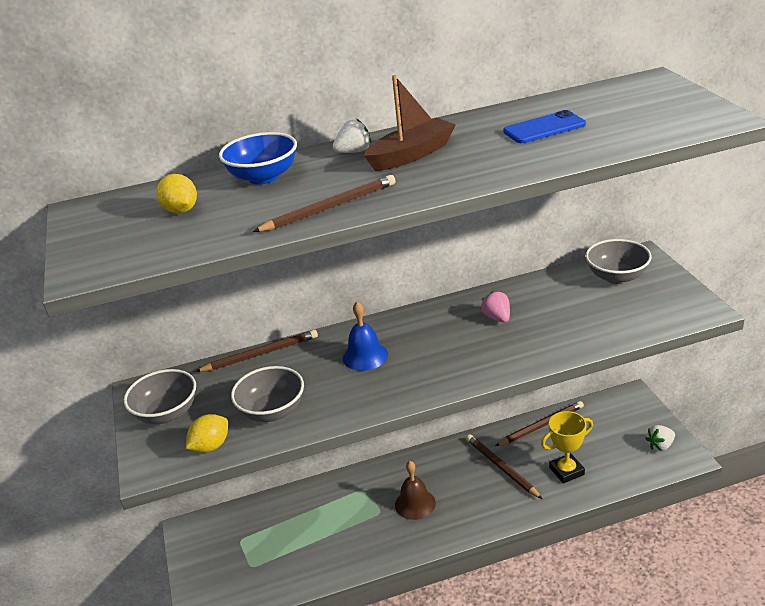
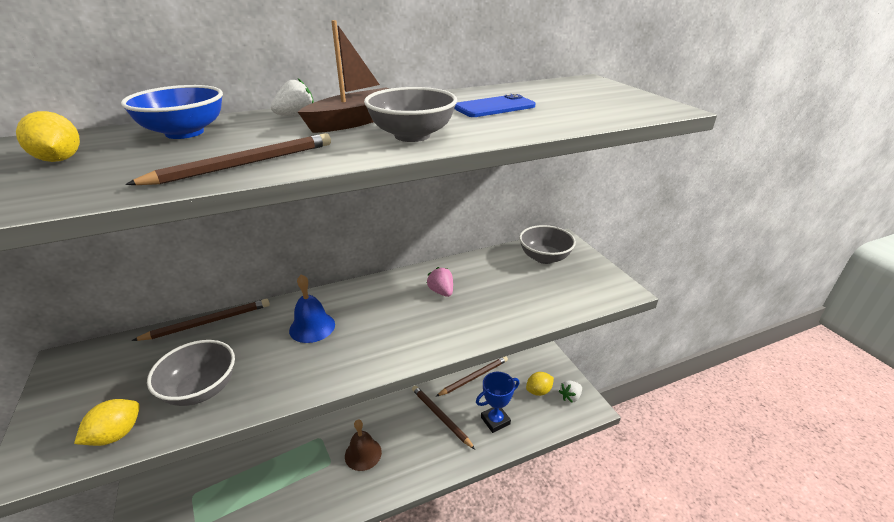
camera: 10 degrees left, 0 degrees up
grey bowl [124,369,196,424] -> grey bowl moved to [364,87,457,142]
yellow trophy [541,411,593,484] -> blue trophy [476,372,519,433]
none -> yellow lemon [526,372,554,396]

